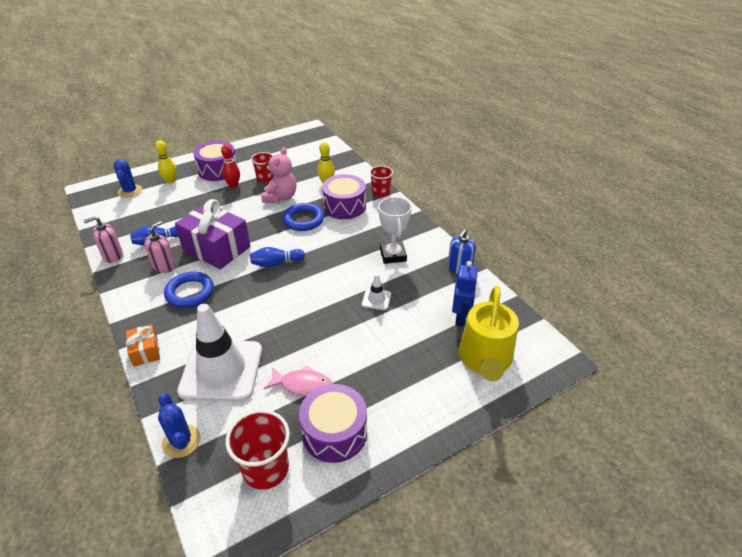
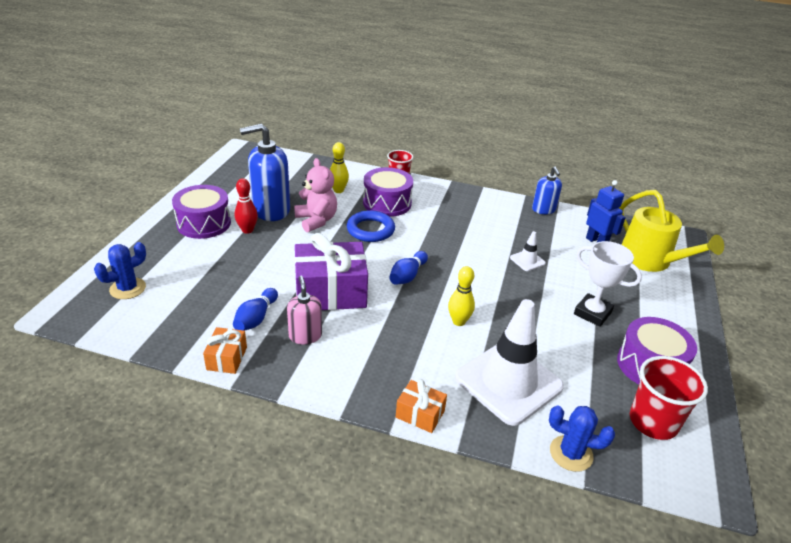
camera: 45 degrees left, 5 degrees down
pink soap dispenser [83,216,123,263] -> orange gift [203,327,247,374]
blue cactus [114,159,142,198] -> blue cactus turned 75 degrees counterclockwise [94,242,146,299]
yellow bowling pin [155,140,177,184] -> yellow bowling pin moved to [448,266,475,326]
blue ring [164,272,214,308] -> none
red cup [251,152,274,182] -> blue soap dispenser [240,124,290,221]
pink fish [264,365,333,396] -> none
white trophy [378,197,412,264] -> white trophy moved to [574,241,642,327]

